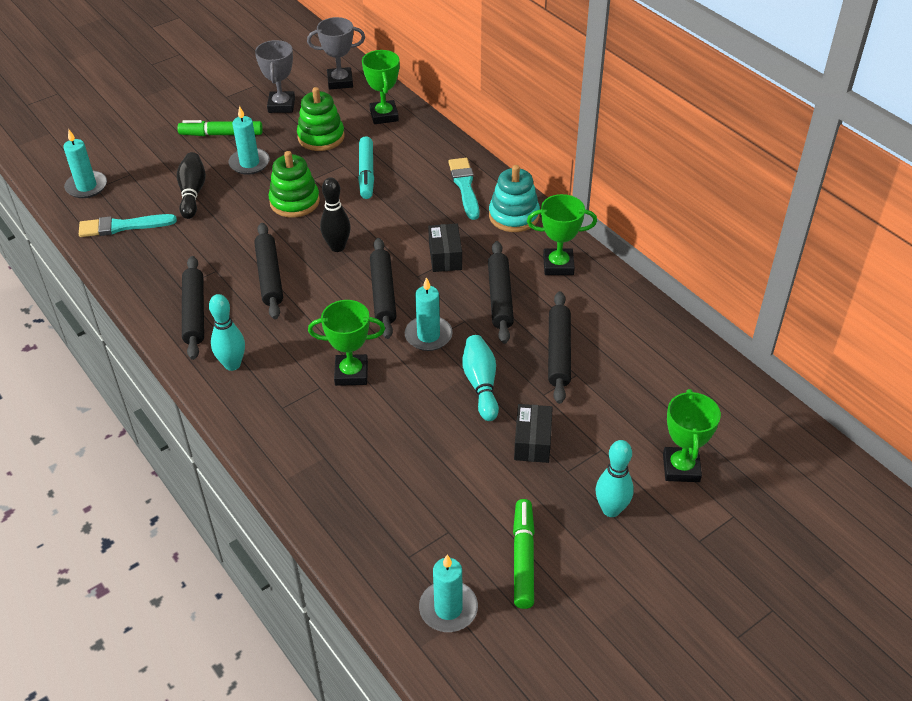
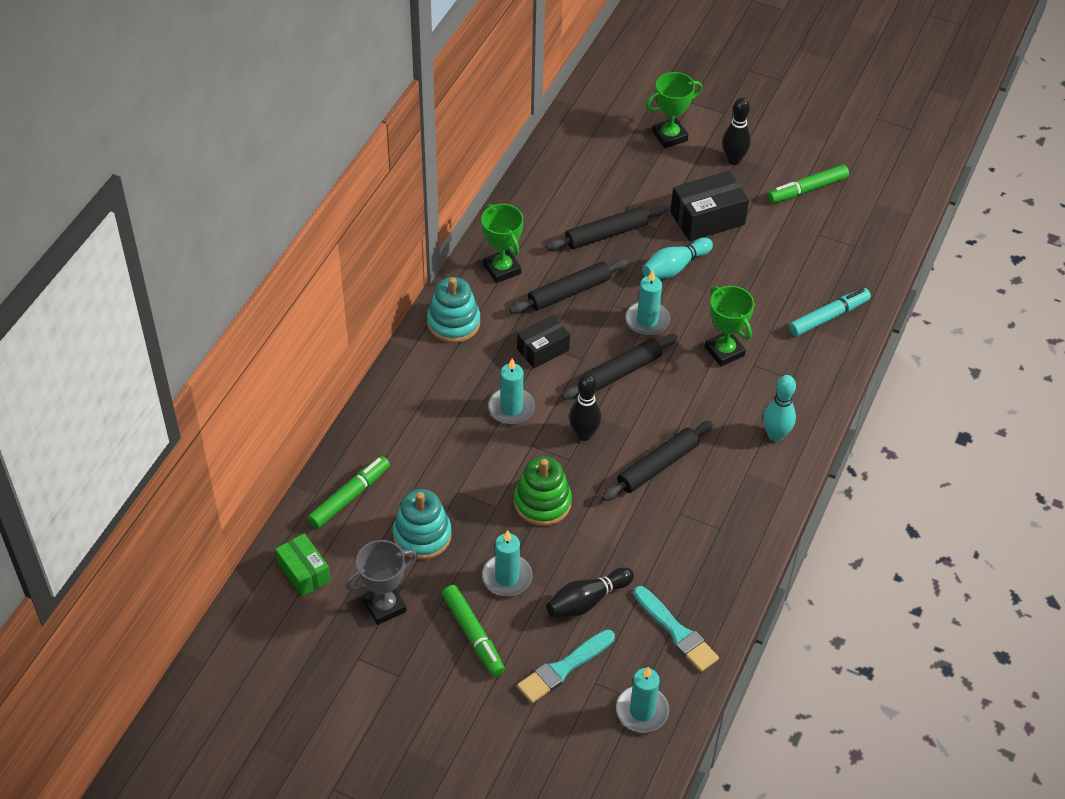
camera: 120 degrees left, 5 degrees up
black rolling pin [182,256,204,360] -> none
green stacking toy [297,87,345,151] -> turquoise stacking toy [393,489,452,560]
grey trophy [307,17,365,89] -> green box [276,533,331,597]
turquoise marker [358,136,374,199] -> turquoise marker moved to [789,288,871,337]
green trophy [362,50,400,124] -> green marker [308,456,390,529]
turquoise candle [419,555,478,632] -> turquoise candle moved to [488,359,535,424]
turquoise brush [448,158,479,220] -> turquoise brush moved to [517,629,615,703]
black box [514,404,553,463] -> black box [671,171,749,241], size x1.54
turquoise bowling pin [596,440,634,517] -> black bowling pin [722,98,751,165]

